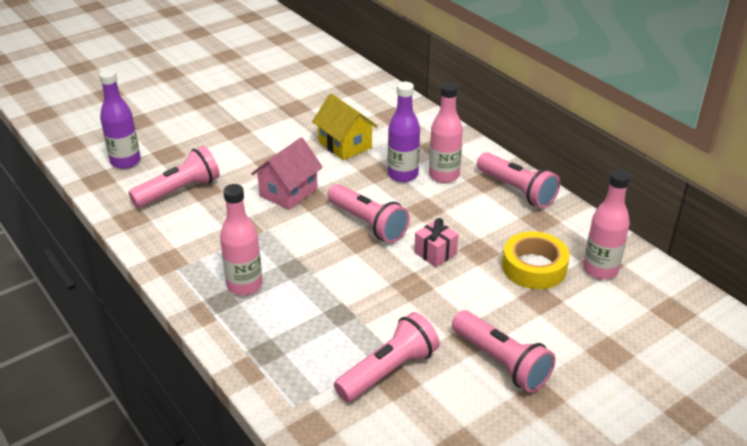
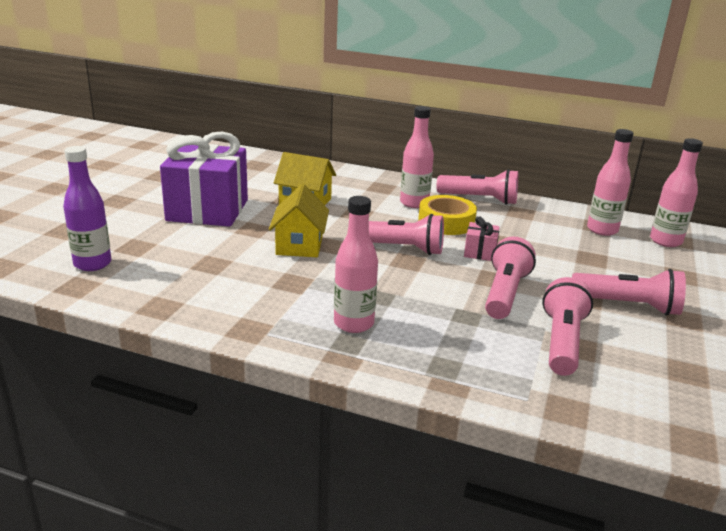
camera: 35 degrees left, 10 degrees down
pink flashlight [128,146,220,208] -> pink flashlight moved to [485,236,536,319]
pink house [251,137,323,210] -> yellow house [269,184,329,257]
purple bottle [388,82,420,182] -> none
yellow tape [502,231,569,289] -> yellow tape moved to [418,195,477,235]
none -> purple gift [160,132,248,227]
none -> pink bottle [650,138,703,247]

